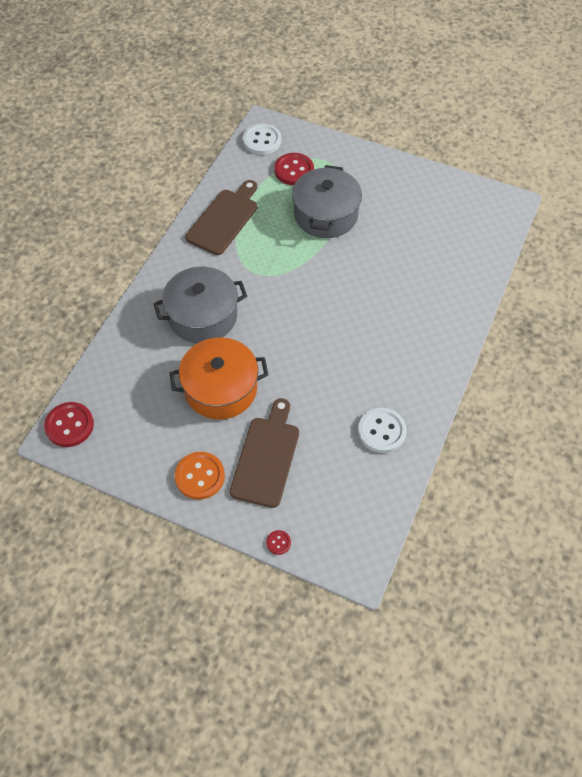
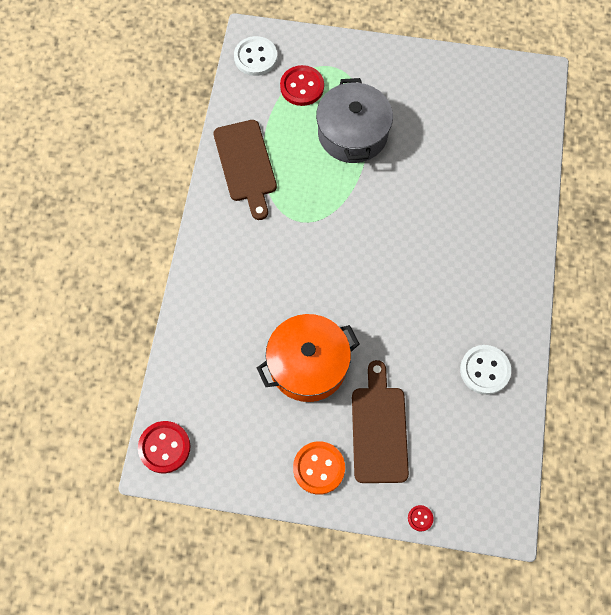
camera: 15 degrees left, 10 degrees up
grey pot [153,267,247,343] -> none
brown cutting board [185,180,257,255] -> brown cutting board turned 150 degrees clockwise [213,120,277,220]

